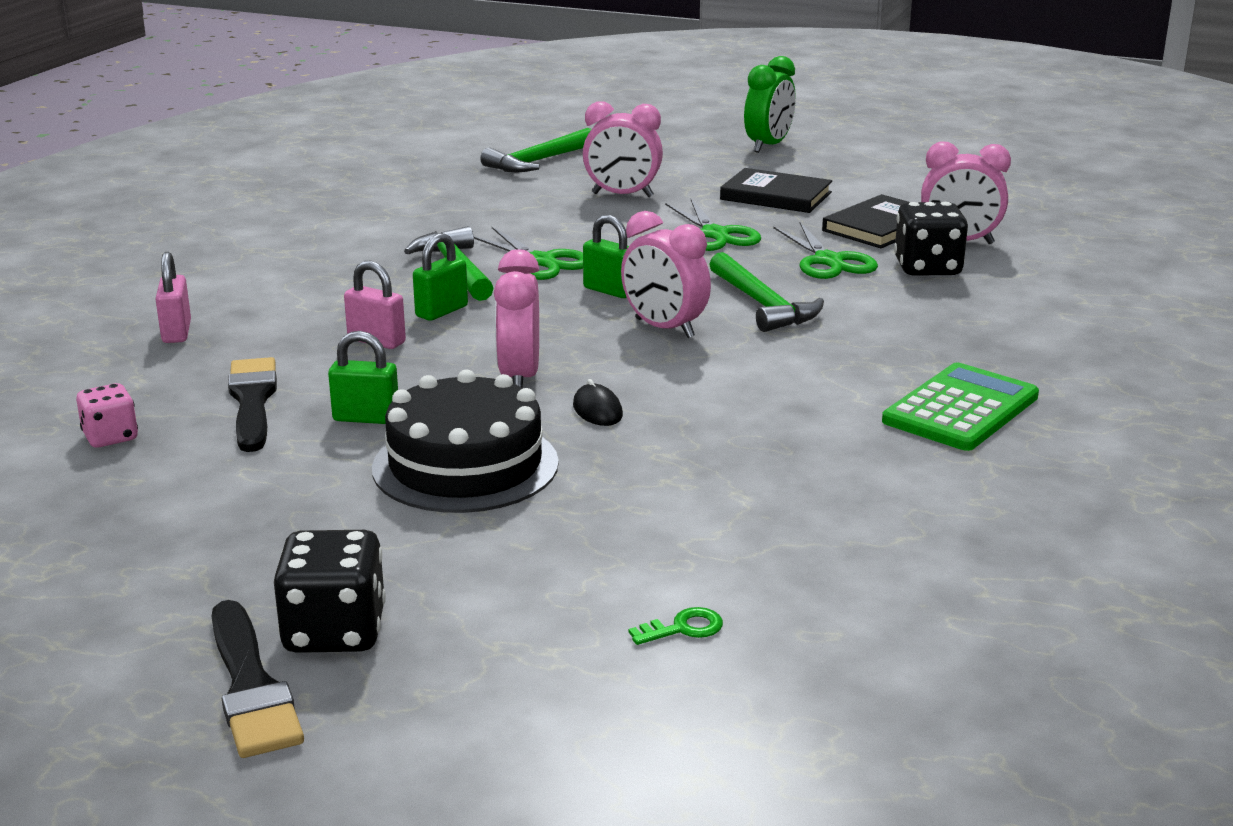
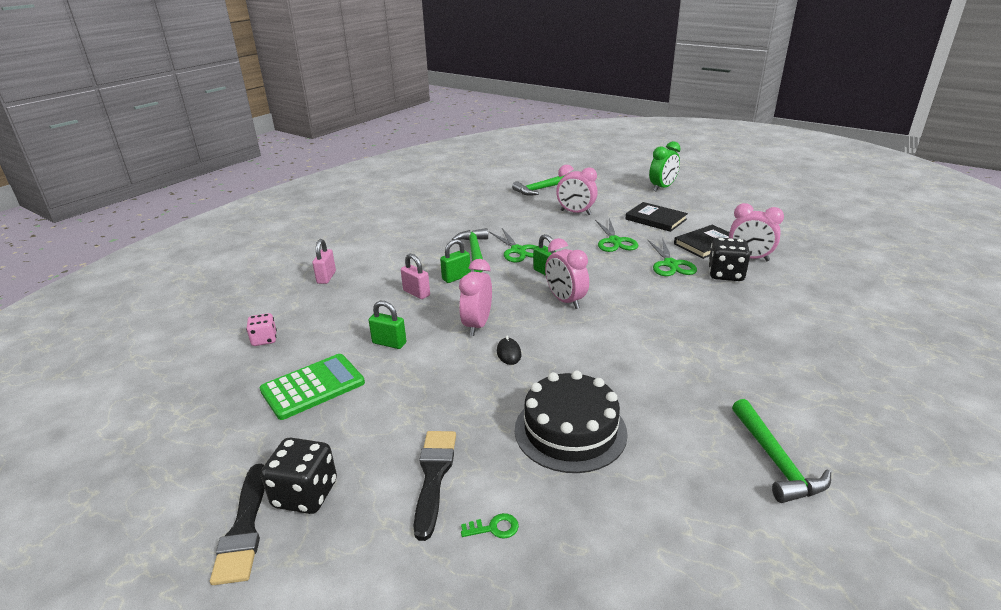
camera: 15 degrees right, 5 degrees up
black brush [228,357,277,452] -> black brush moved to [414,431,456,541]
black cake [372,369,559,513] -> black cake moved to [515,370,628,473]
green hammer [709,252,824,332] -> green hammer moved to [732,399,831,503]
green calculator [882,362,1039,451] -> green calculator moved to [260,354,365,420]

